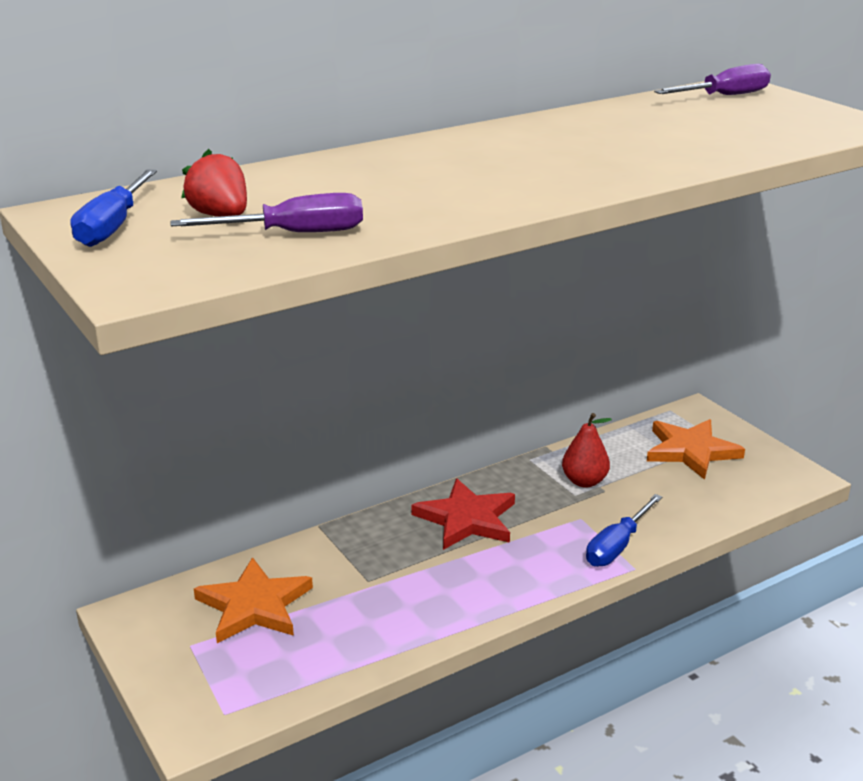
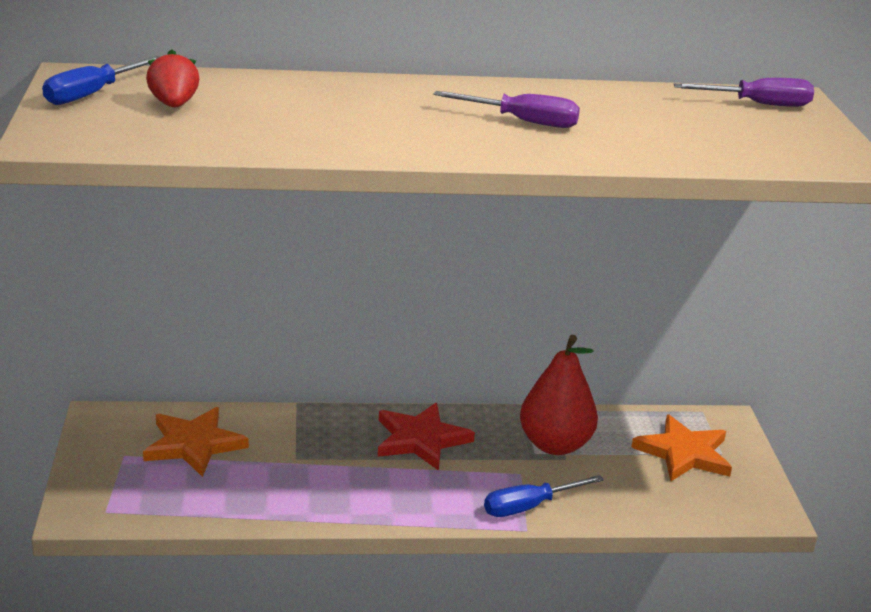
camera: 25 degrees right, 0 degrees up
purple screwdriver [171,193,363,232] -> purple screwdriver moved to [433,91,580,128]
red pear [562,413,612,487] -> red pear [520,335,598,455], size x1.64

